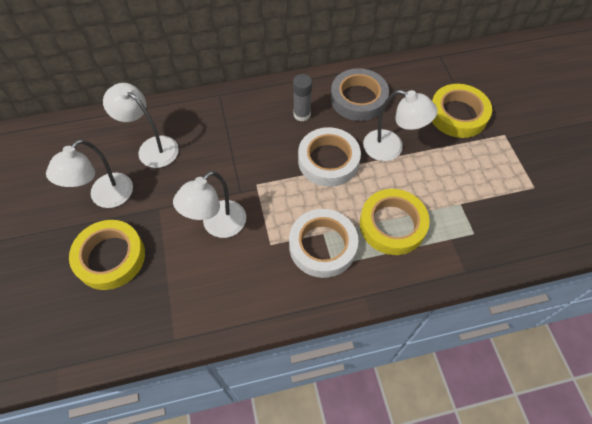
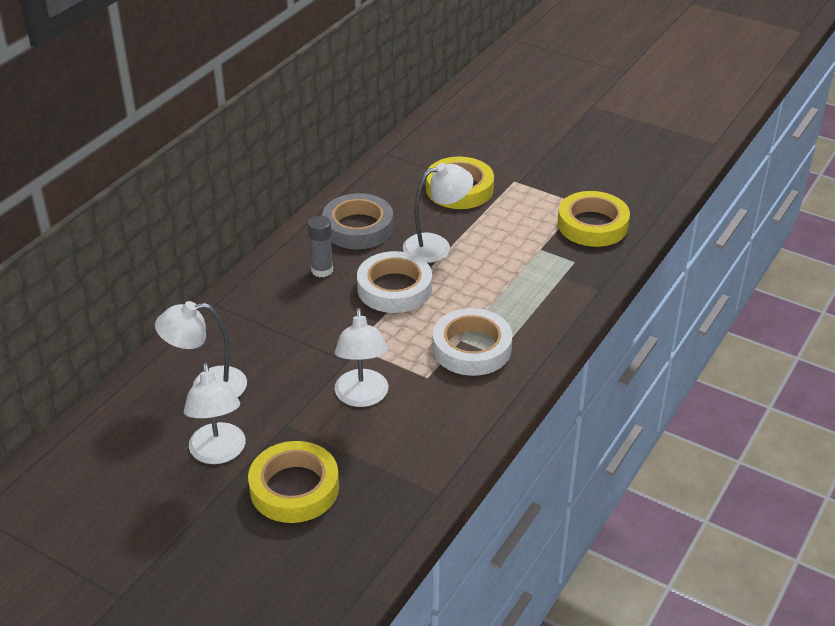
camera: 45 degrees left, 20 degrees down
yellow tape [360,189,430,255] -> yellow tape moved to [558,191,630,247]

